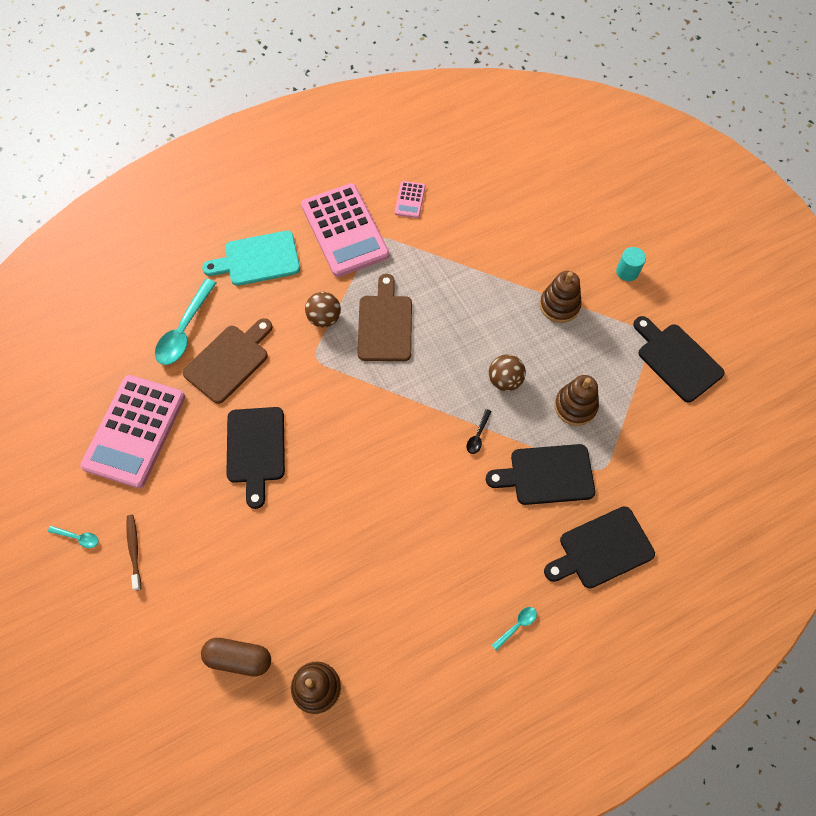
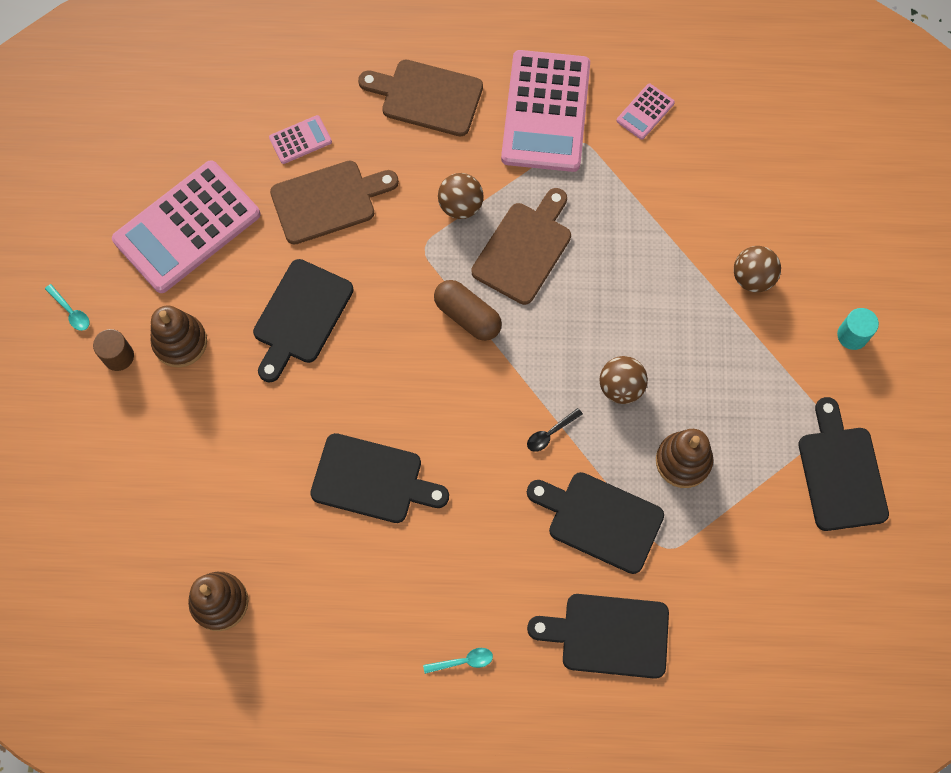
camera: 30 degrees right, 5 degrees up
brown toothbrush [126,515,141,591] -> brown cylinder [93,329,134,371]
turquoise spoon [155,279,216,365] -> pink calculator [269,115,332,164]
brown capsule [201,638,271,677] -> brown capsule moved to [434,280,502,341]
turquoise cutting board [202,231,300,286] -> brown cutting board [358,60,483,136]
brown stacking toy [540,271,582,323] -> brown stacking toy moved to [150,305,207,367]
none -> black cutting board [310,433,449,523]
none -> brown ball [734,246,781,292]

